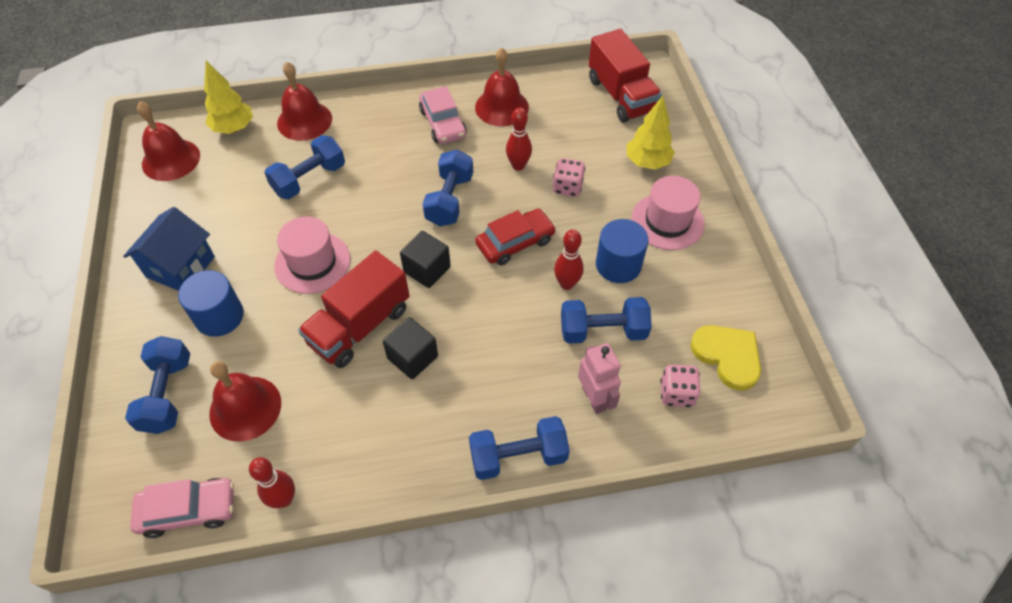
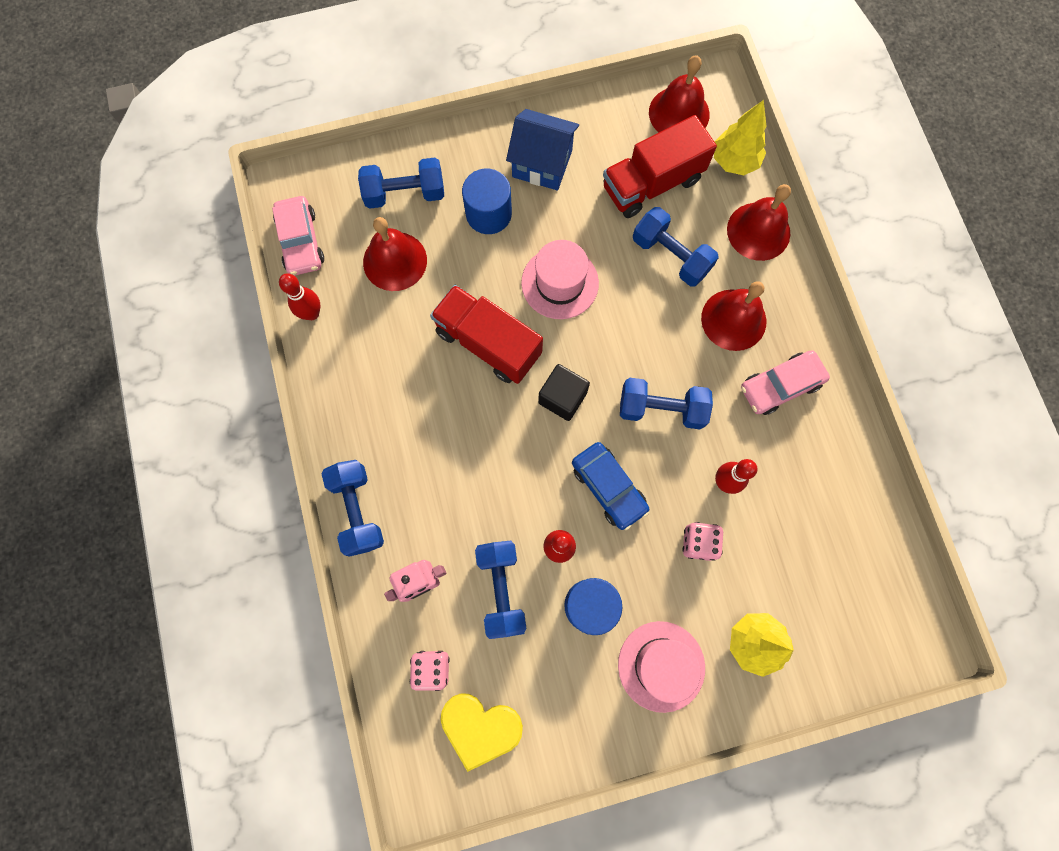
camera: 85 degrees right, 20 degrees up
black cube [383,317,438,379] -> none
red bell [475,48,529,126] -> red bell moved to [701,281,766,351]
red car [475,208,556,265] -> blue car [572,442,649,530]
red truck [589,29,662,123] -> red truck moved to [603,115,717,218]
yellow heart [690,325,761,391] -> yellow heart turned 60 degrees clockwise [441,693,523,772]

